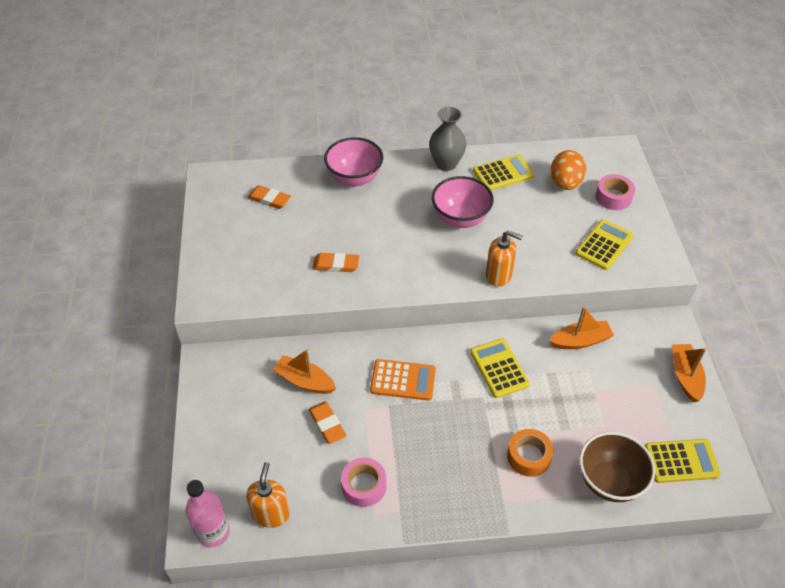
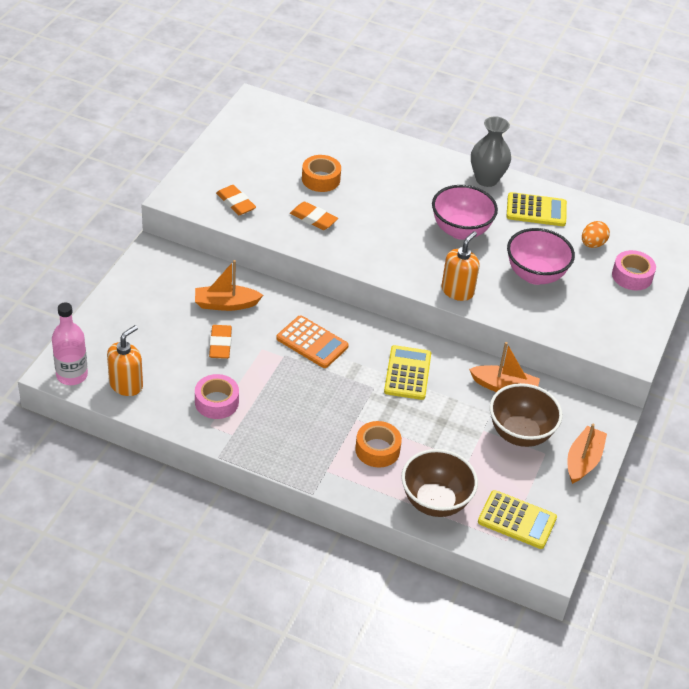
camera: 25 degrees right, 5 degrees down
orange eraser [247,185,291,209] -> orange eraser moved to [216,185,256,215]
orange boat [272,349,336,394] -> orange boat turned 60 degrees counterclockwise [195,260,263,311]
pink bowl [324,137,383,187] -> pink bowl moved to [507,228,575,285]
orange soap dispenser [486,231,523,287] -> orange soap dispenser turned 105 degrees counterclockwise [441,231,480,301]
orange egg [551,150,586,190] -> orange egg [582,221,610,248], size x0.65
yellow calculator [575,219,633,270] -> none
none -> orange tape [302,155,341,192]
none -> brown bowl [490,383,563,447]

